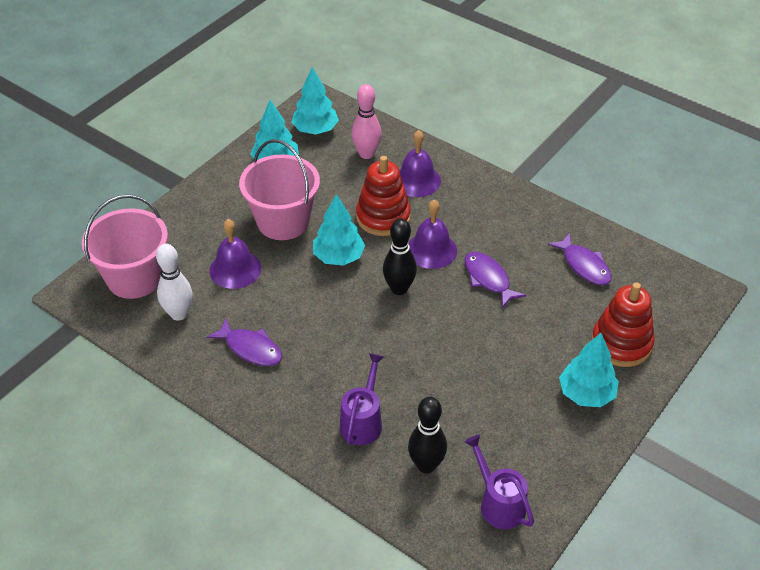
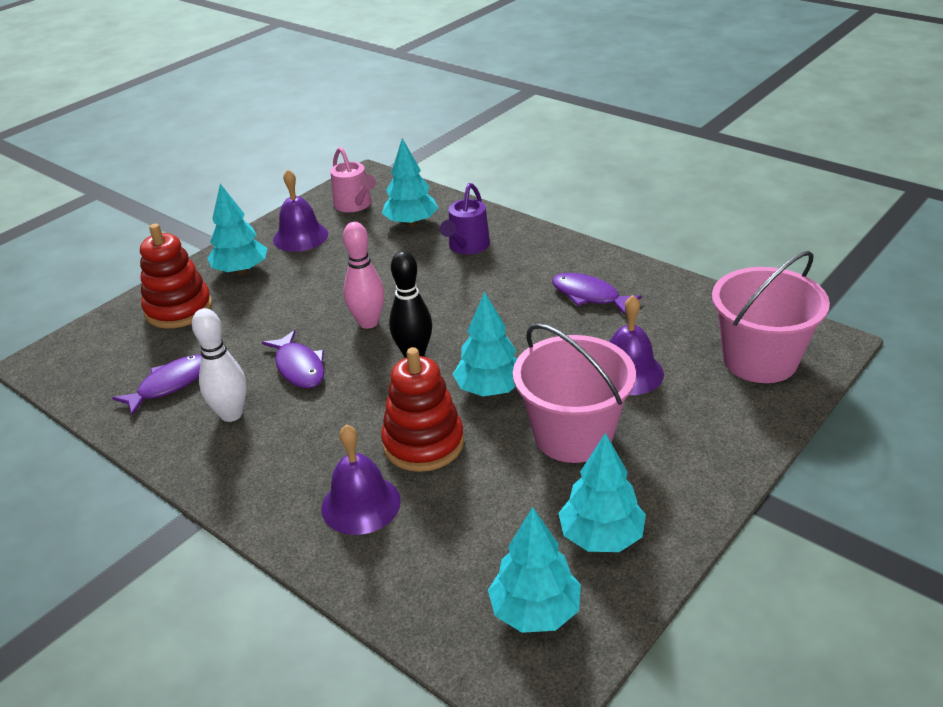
camera: 175 degrees left, 10 degrees down
white bowling pin [156,244,192,321] -> white bowling pin moved to [192,308,247,422]
pink bowling pin [352,84,382,159] -> pink bowling pin moved to [343,222,385,329]
purple bell [408,200,457,269] -> purple bell moved to [273,169,328,252]
black bowling pin [408,397,447,474] -> turquoise tree [382,138,438,226]
purple watering can [464,435,534,529] -> pink watering can [330,147,376,212]
purple fish [548,233,612,285] -> purple fish turned 75 degrees clockwise [112,355,202,416]

